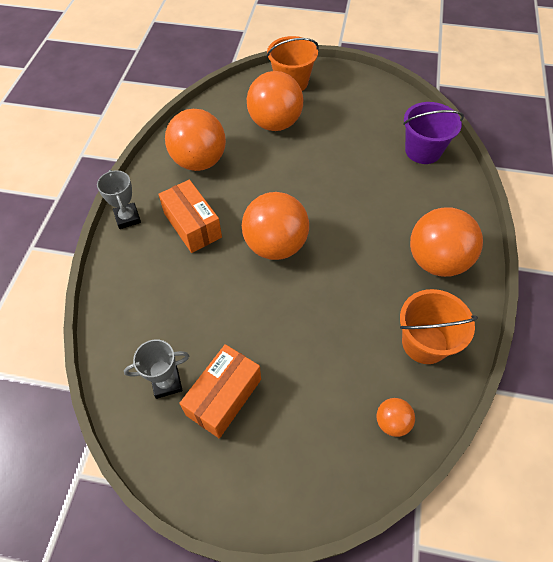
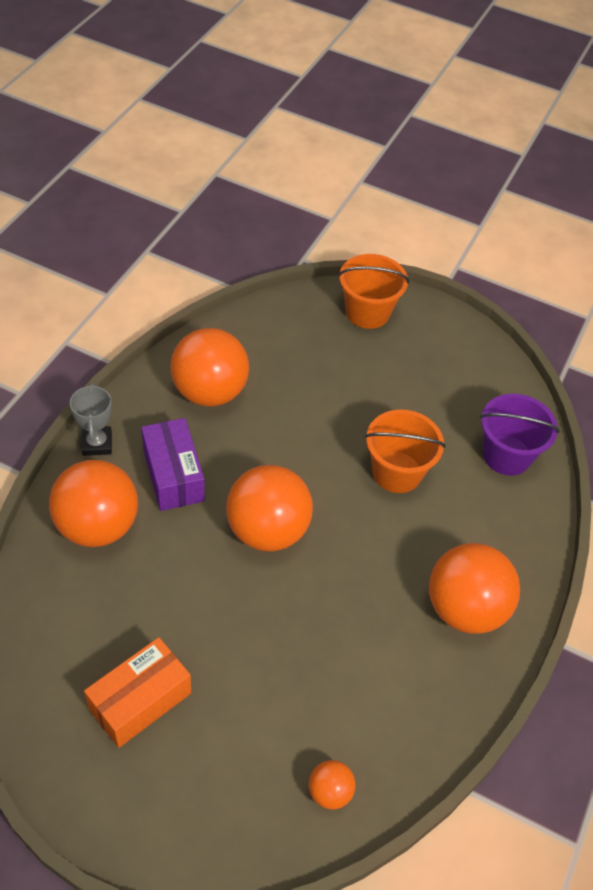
camera: 10 degrees right, 5 degrees down
grey trophy [124,339,189,399] -> none
orange box [158,179,222,253] -> purple box [141,418,205,511]
orange ball [247,71,303,131] -> orange ball moved to [49,460,138,547]
orange bucket [400,289,478,364] -> orange bucket moved to [365,410,446,493]

